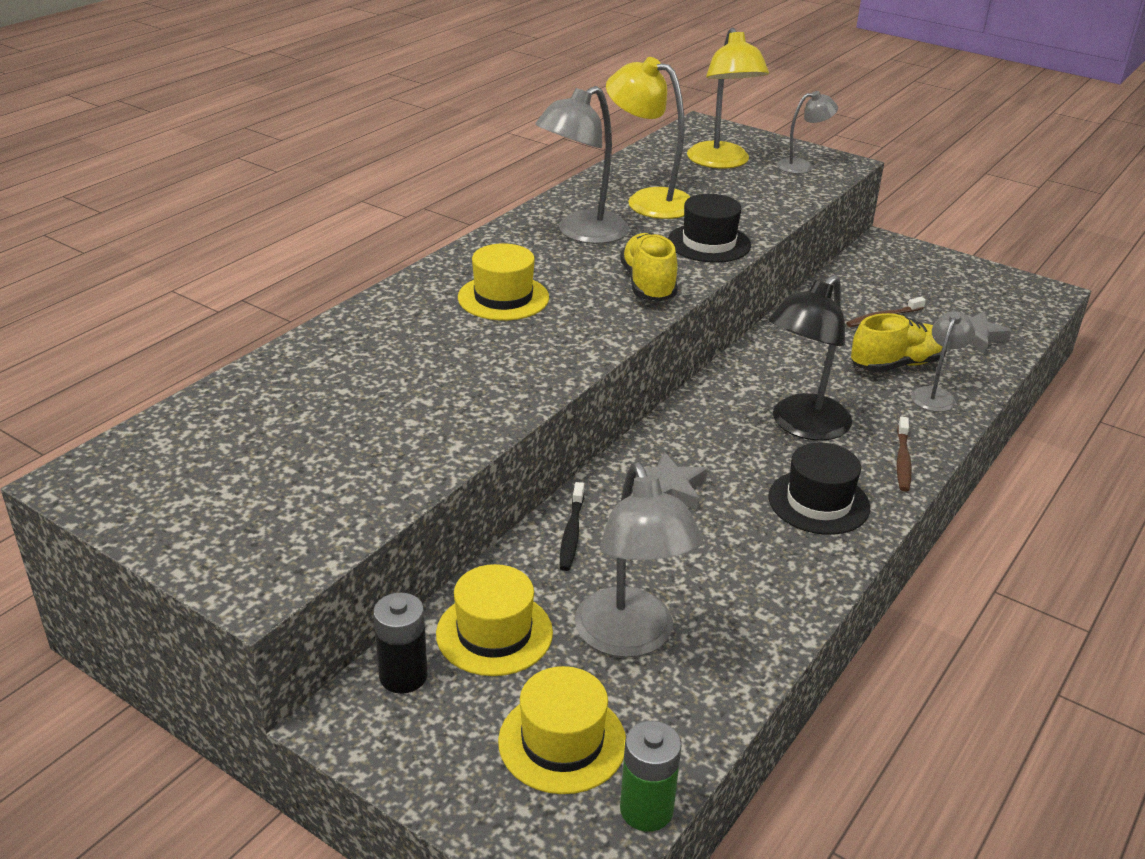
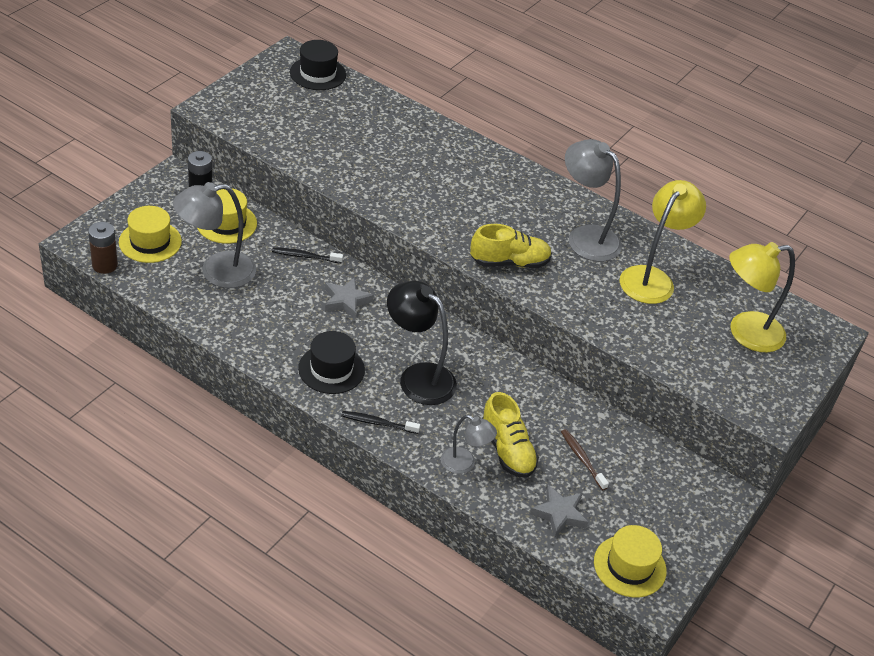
camera: 85 degrees right, 10 degrees up
yellow hat [458,243,549,321] -> yellow hat moved to [594,525,667,597]
green battery [620,721,682,832] -> brown battery [88,222,118,274]
black hat [668,194,751,263] -> black hat moved to [290,40,346,90]
grey lamp [777,91,838,174] -> none
brown toothbrush [897,416,912,492] -> black toothbrush [341,411,420,434]

